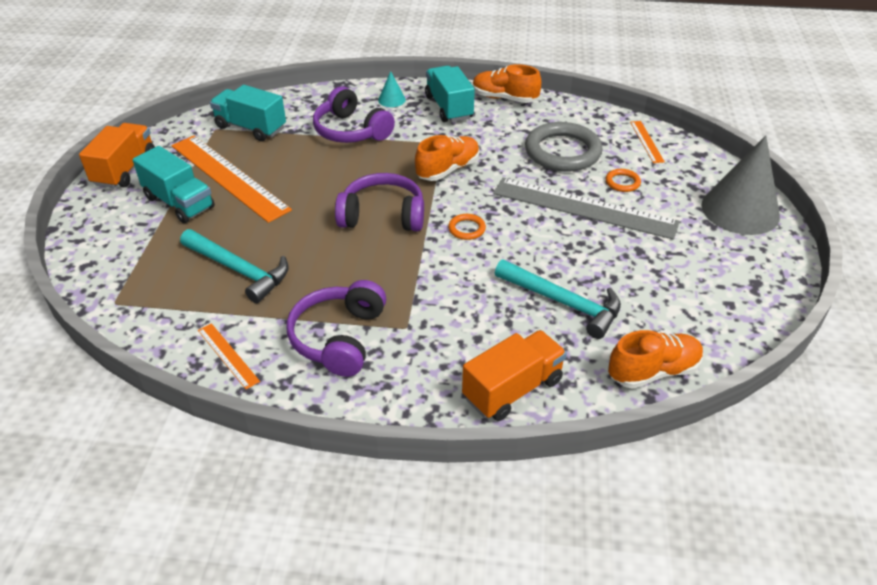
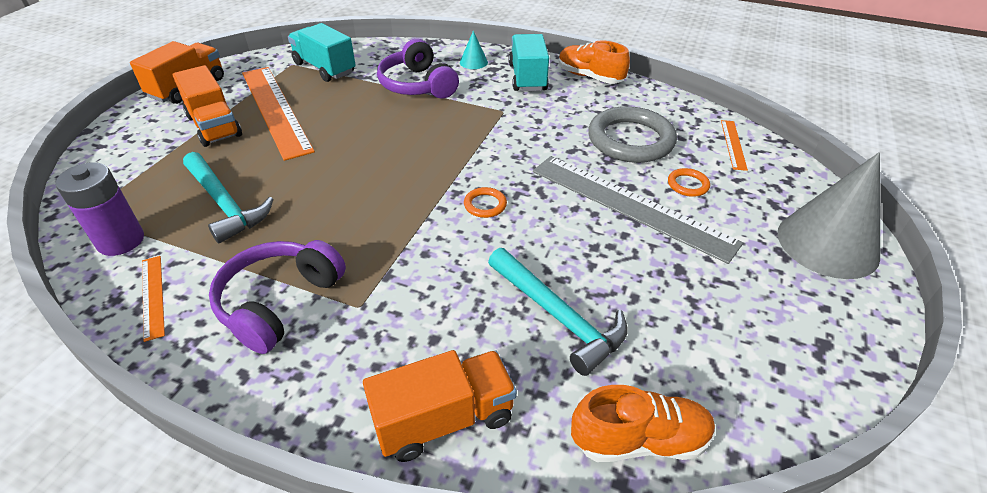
camera: 15 degrees right, 0 degrees up
turquoise truck [132,146,215,223] -> orange truck [172,65,242,147]
purple headphones [335,173,424,231] -> none
orange shoe [415,135,479,181] -> none
none -> purple battery [55,162,144,256]

